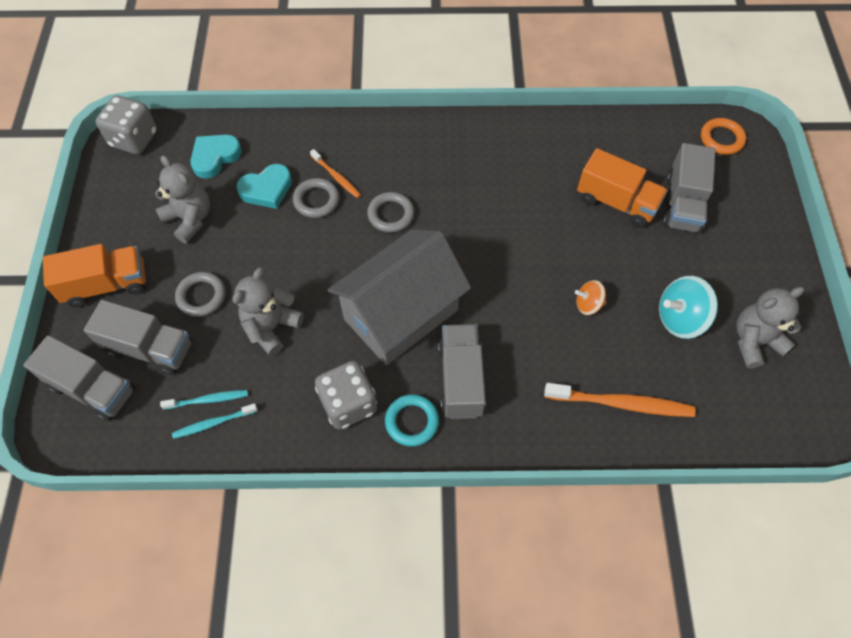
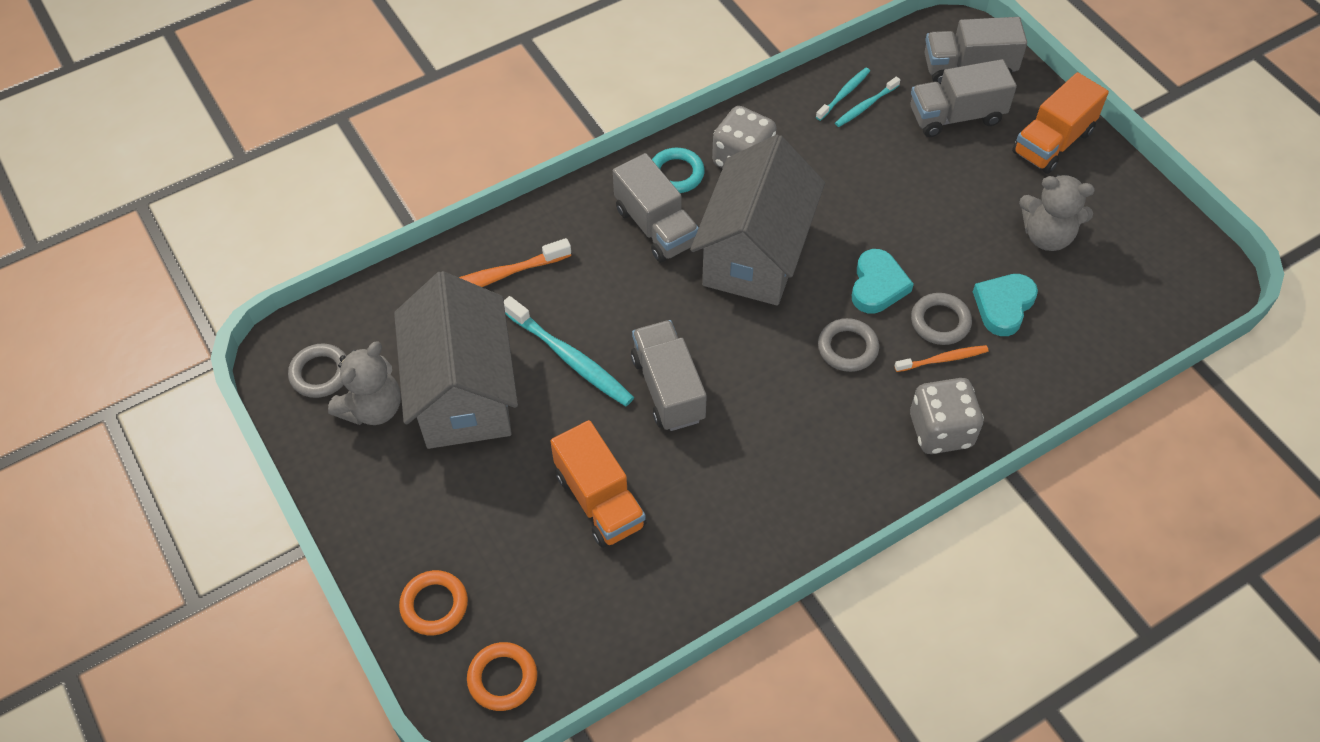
camera: 150 degrees right, 5 degrees down
grey dice [96,95,157,154] -> grey dice moved to [910,378,984,454]
grey ring [175,272,225,317] -> grey ring moved to [288,343,347,398]
turquoise heart [190,134,242,179] -> turquoise heart moved to [852,249,914,314]
grey teddy bear [232,267,304,356] -> none
orange toothbrush [310,149,361,198] -> orange toothbrush turned 150 degrees clockwise [894,345,989,372]
orange spinning top [575,280,606,315] -> turquoise toothbrush [504,296,634,406]
orange truck [577,148,668,228] -> orange truck turned 120 degrees counterclockwise [550,420,646,548]
turquoise spinning top [659,276,718,339] -> grey house [394,271,518,449]
grey truck [663,143,716,233] -> grey truck moved to [631,320,707,431]
none -> orange ring [399,570,468,635]

